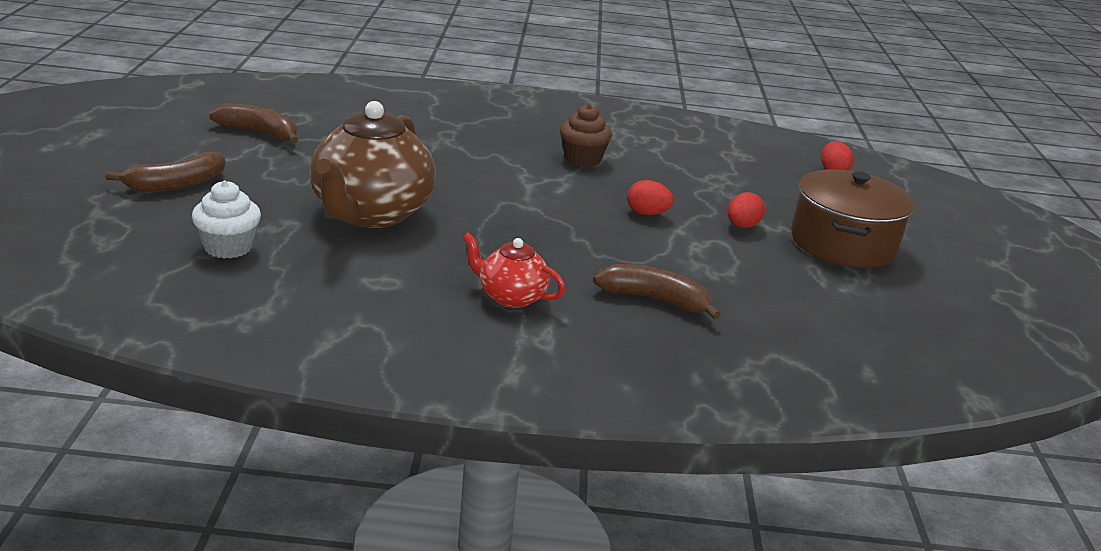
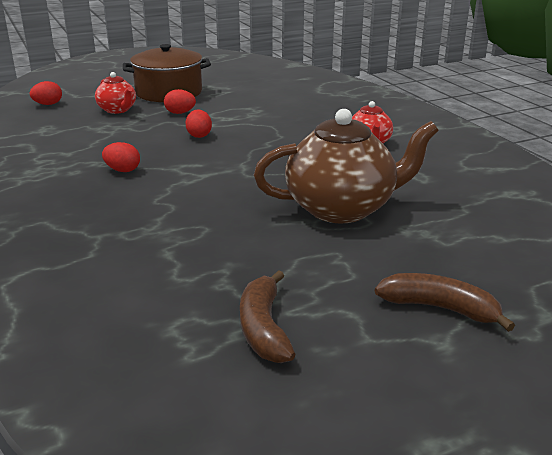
camera: 115 degrees left, 0 degrees up
white cupcake [192,181,261,259] -> none
brown cupcake [560,104,612,166] -> red egg [102,142,140,172]
brown banana [593,264,721,320] -> none
none -> red teapot [95,72,136,114]

